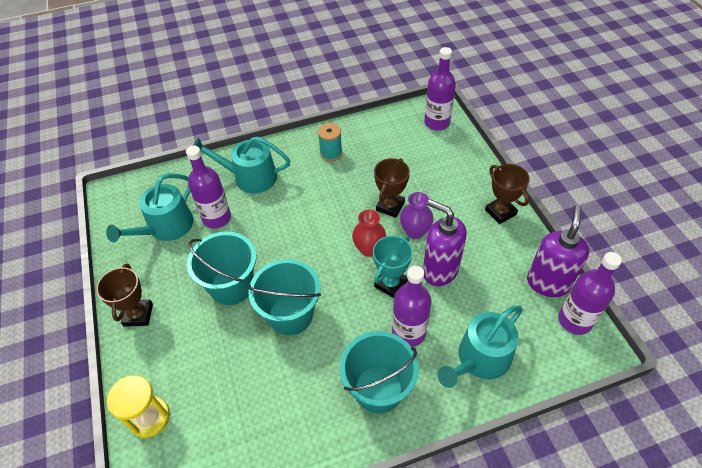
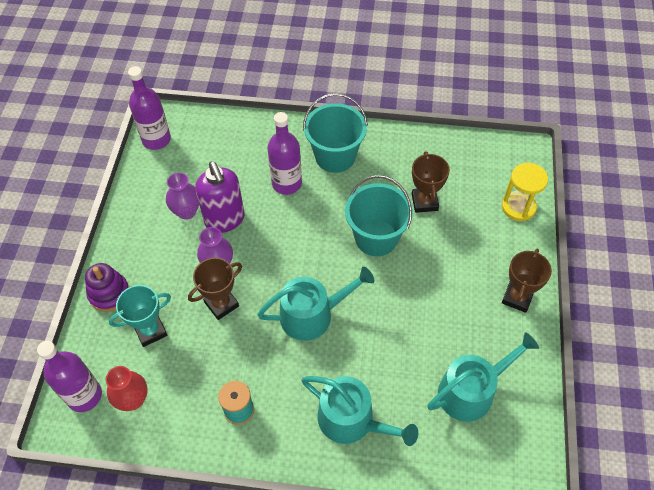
camera: 155 degrees left, 5 degrees up
purple bottle [186,145,231,229] -> none
turquoise bucket [187,232,256,305] -> none
red vase [352,209,386,257] -> red vase moved to [106,366,147,411]
turquoise trophy [373,236,413,298] -> turquoise trophy moved to [109,285,171,347]
turquoise watering can [438,305,523,388] -> turquoise watering can moved to [257,267,374,341]
brown trophy [485,164,530,224] -> brown trophy moved to [412,152,450,213]
purple soap dispenser [527,205,589,297] -> none
none -> purple stacking toy [85,263,129,312]
none -> purple vase [166,172,199,220]

